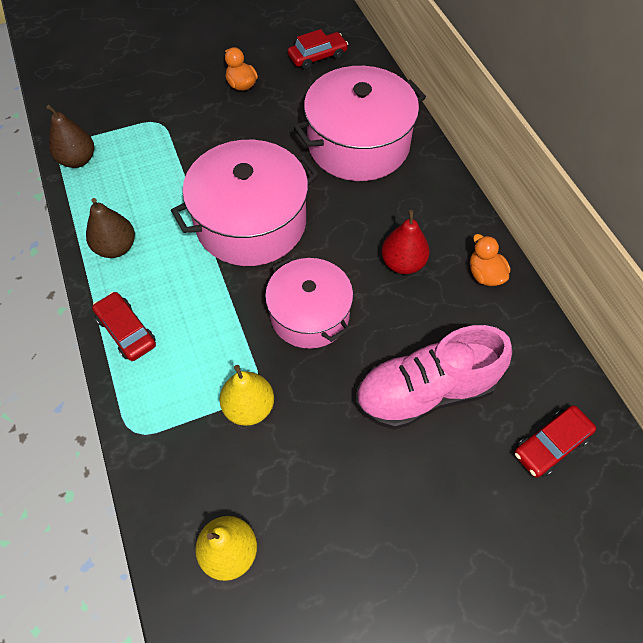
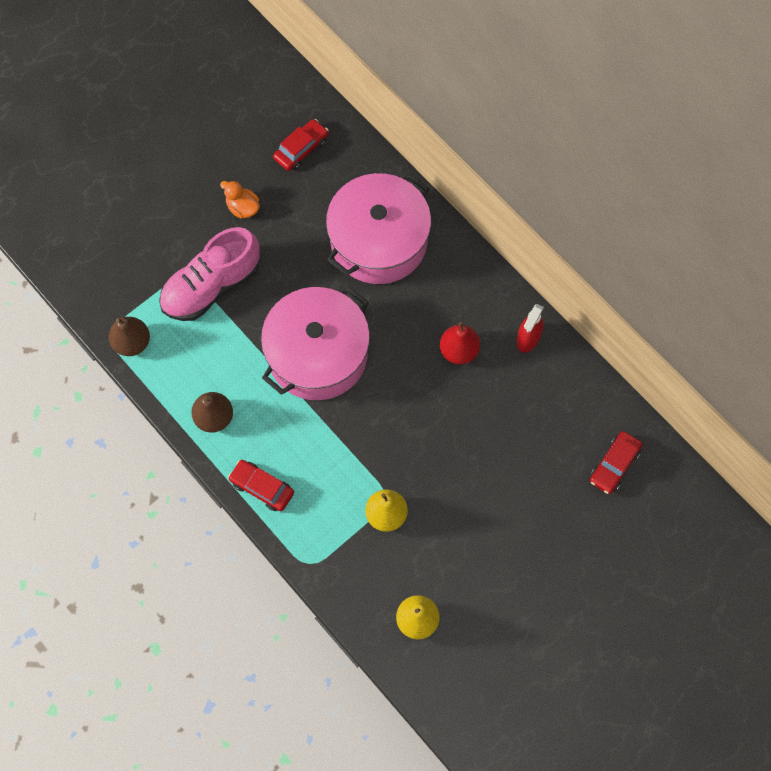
camera: 20 degrees left, 10 degrees up
pink pot [265,257,353,349] -> none
pink shoe [356,325,512,430] -> pink shoe moved to [159,227,260,321]
orange duck [470,234,510,286] -> red spray bottle [517,304,544,353]

